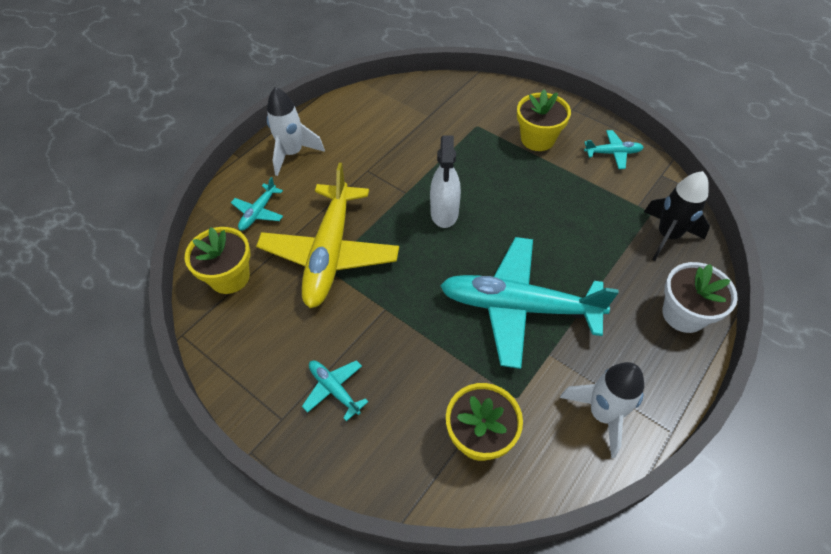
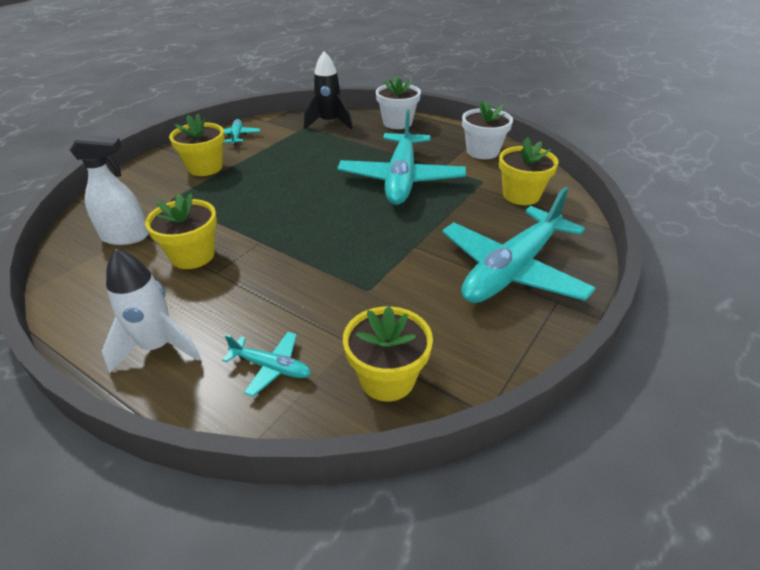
camera: 95 degrees left, 15 degrees down
yellow plane [256,163,399,308] -> none
turquoise plane [302,360,368,421] -> turquoise plane [442,187,596,303], size x2.30
white spray bottle [430,136,461,228] -> white spray bottle moved to [70,135,149,245]
white rocket [560,362,644,458] -> white flower pot [462,100,513,159]
none -> yellow flower pot [145,193,217,269]

